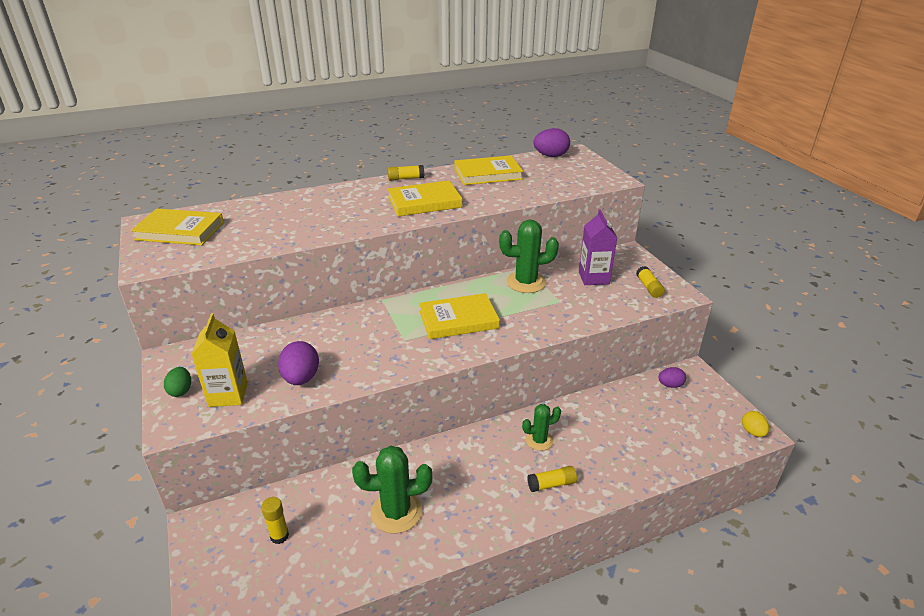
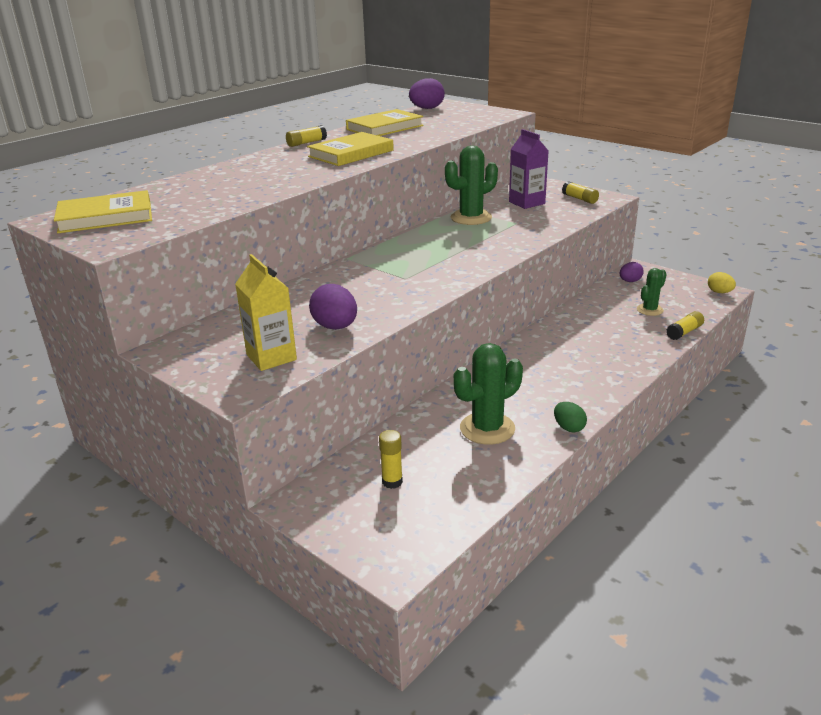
camera: 25 degrees left, 5 degrees down
green egg [164,367,191,397] -> green egg moved to [554,402,587,432]
yellow book [419,293,500,339] -> none
green cactus [522,404,561,451] -> green cactus moved to [637,268,667,316]
yellow glue stick [527,466,577,492] -> yellow glue stick moved to [666,311,704,340]

